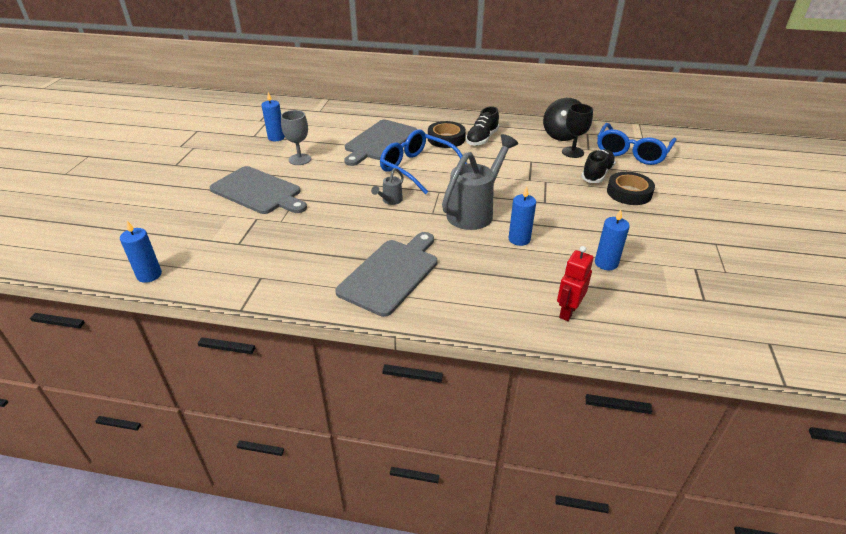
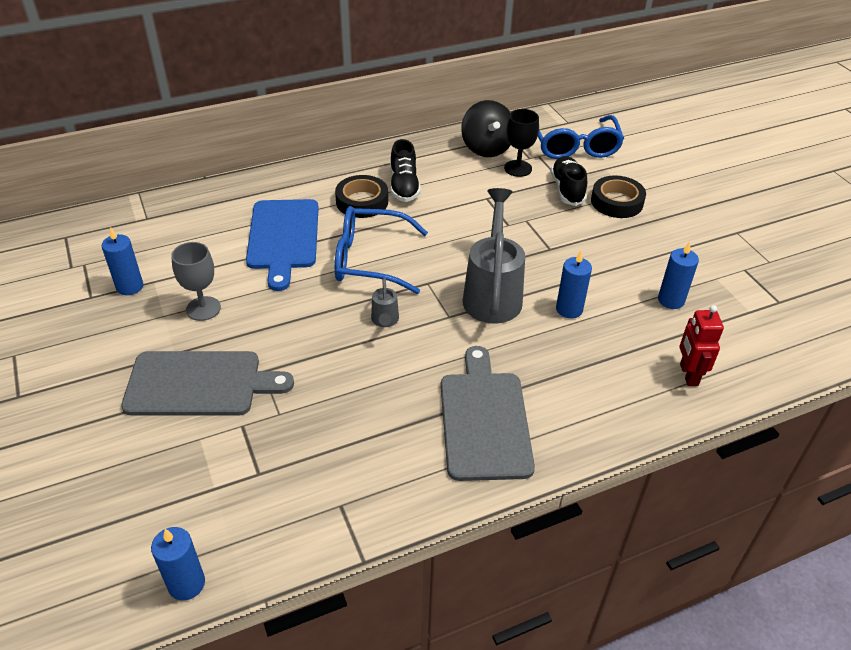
camera: 35 degrees left, 5 degrees up
grey cutting board [344,120,417,166] -> blue cutting board [246,199,319,291]

